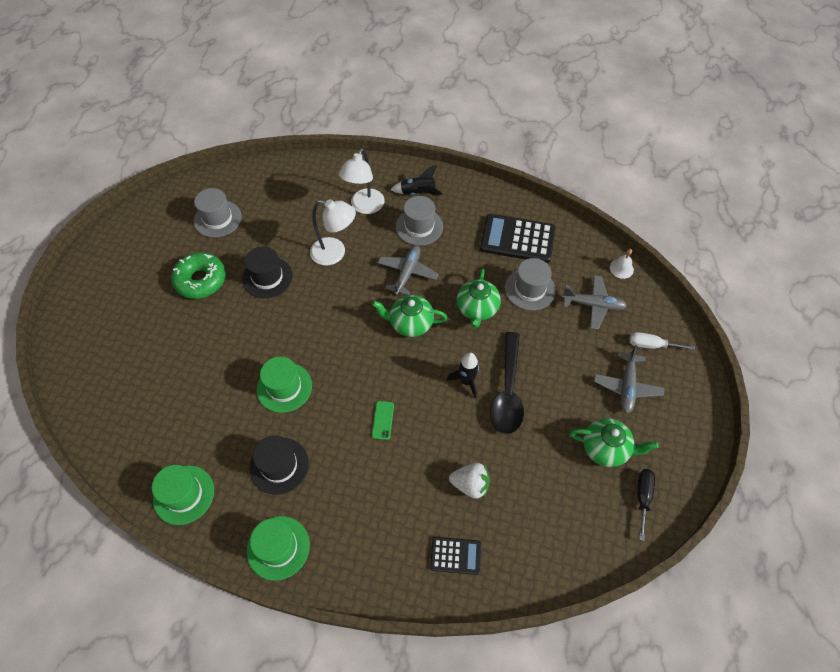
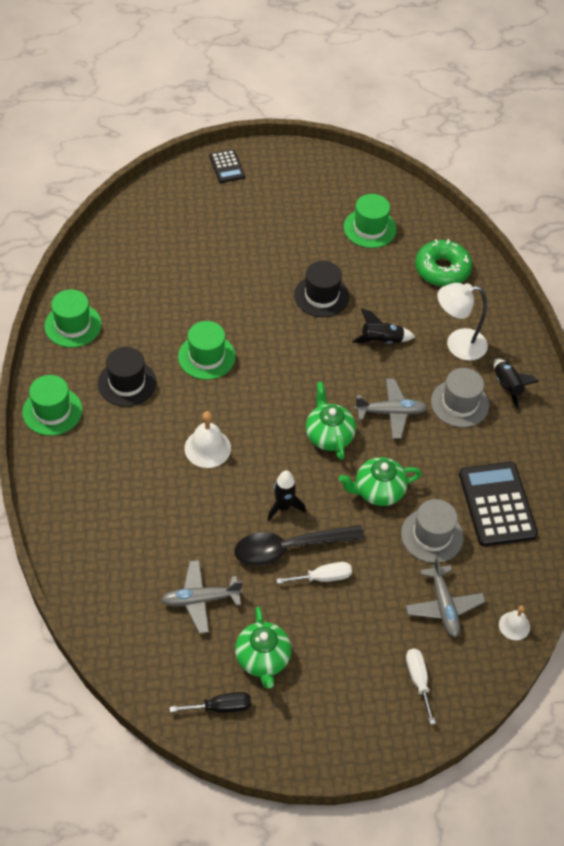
camera: 65 degrees right, 5 degrees down
green donut [171,252,226,299] -> green donut moved to [415,239,472,287]
grey hat [194,188,242,238] -> green hat [344,194,397,248]
white lamp [310,199,356,265] -> black rocket [352,308,416,343]
green phone [372,401,394,440] -> white bell [184,411,231,468]
black calculator [430,537,481,575] -> black calculator moved to [209,149,245,183]
white strawberry [449,463,490,499] -> none
grey plane [594,345,664,413] -> grey plane moved to [161,560,243,634]
none -> white screwdriver [276,562,352,584]

